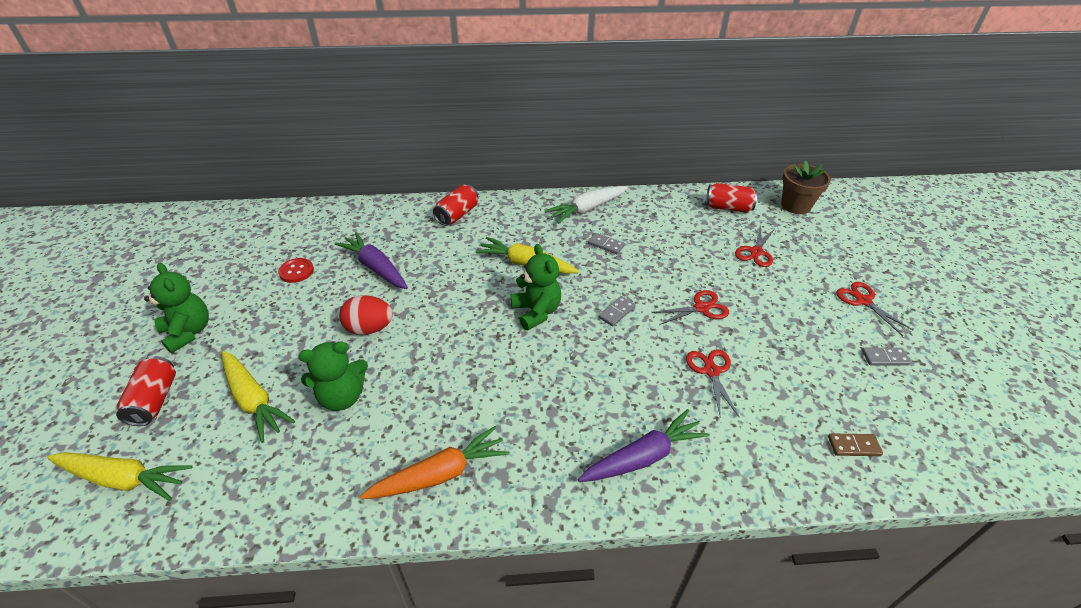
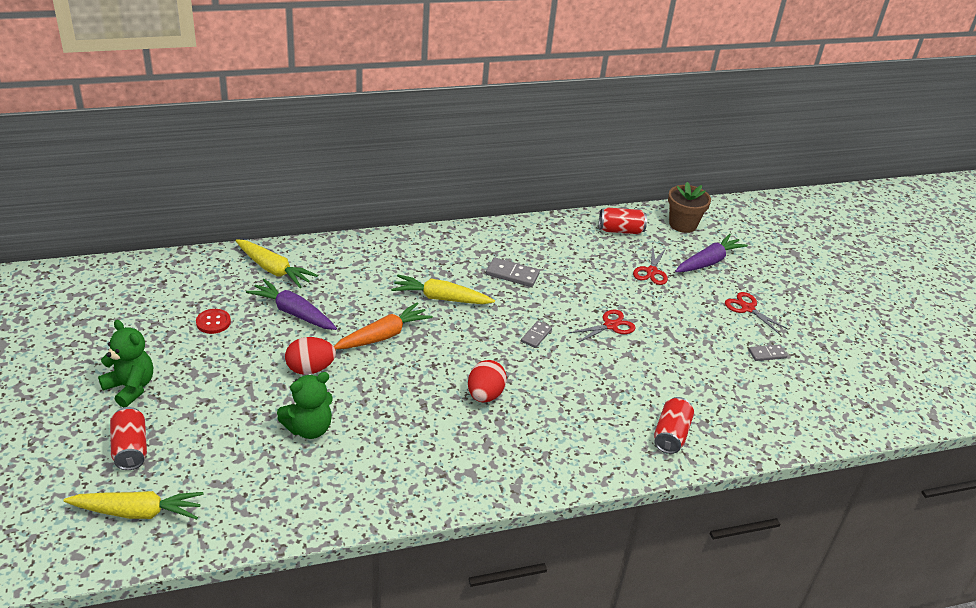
camera: 15 degrees left, 5 degrees down
yellow carrot [222,351,295,442] -> yellow carrot moved to [236,239,318,288]
orange carrot [360,426,510,499] -> orange carrot moved to [334,302,433,349]
red can [433,184,479,226] -> red can moved to [654,397,694,454]
green teddy bear [511,244,561,330] -> none
white carrot [545,186,628,224] -> none
purple carrot [578,409,710,482] -> purple carrot moved to [675,234,748,272]
grey domino [588,233,625,254] -> grey domino [486,258,540,287], size x1.52
red scissors [686,349,739,418] -> none
brown domino [828,434,883,456] -> none
none -> red egg [468,360,507,402]

